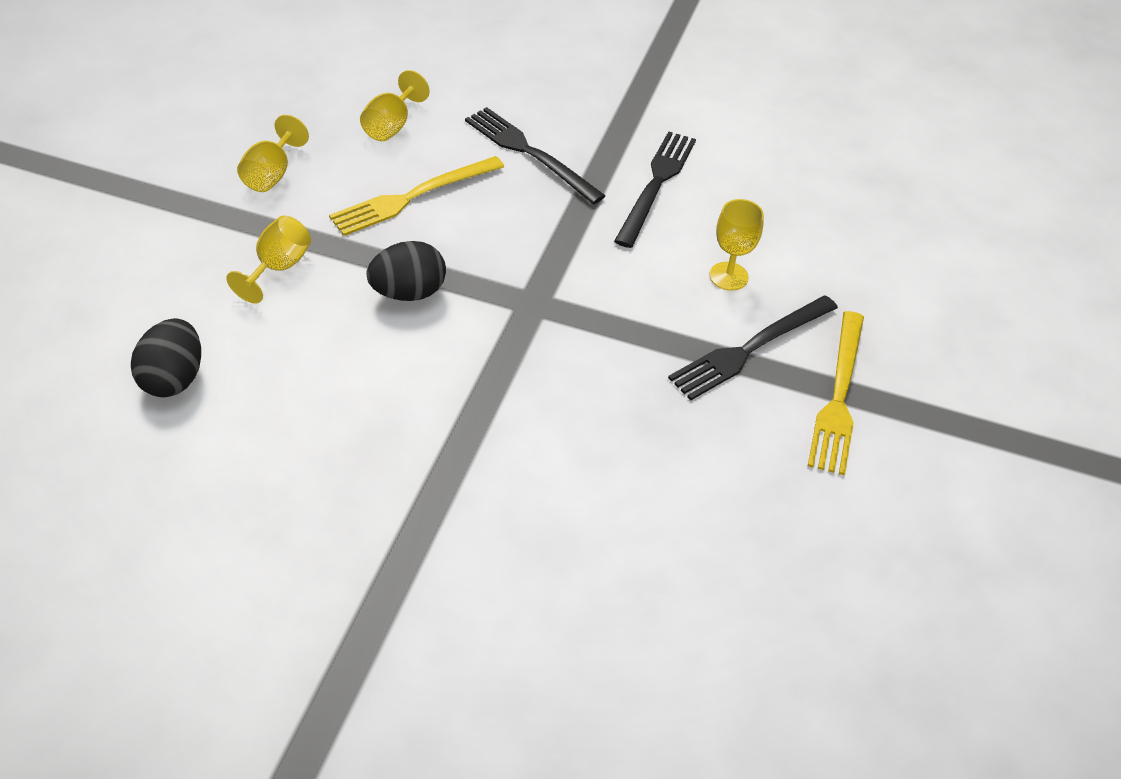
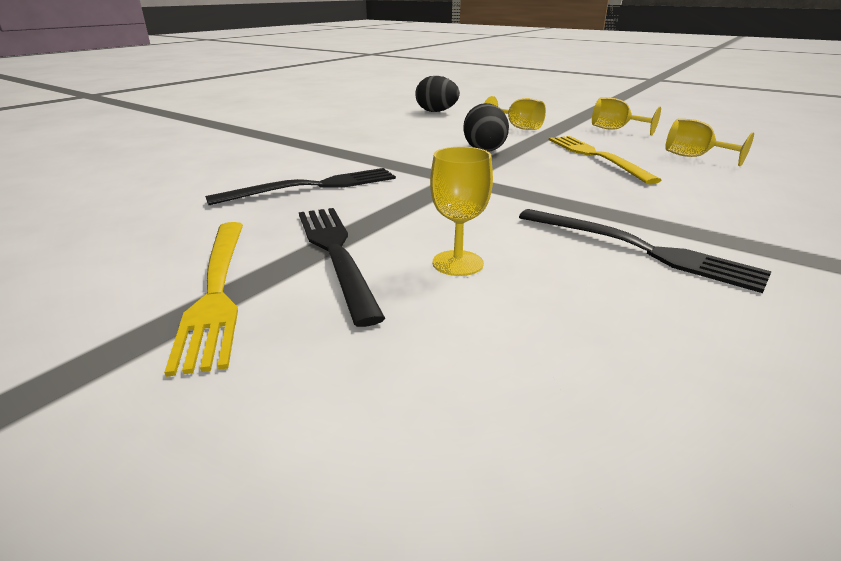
camera: 110 degrees right, 20 degrees down
black fork [465,107,606,205] -> black fork moved to [205,168,396,205]
yellow fork [808,311,864,475] -> yellow fork turned 135 degrees counterclockwise [164,222,243,377]

